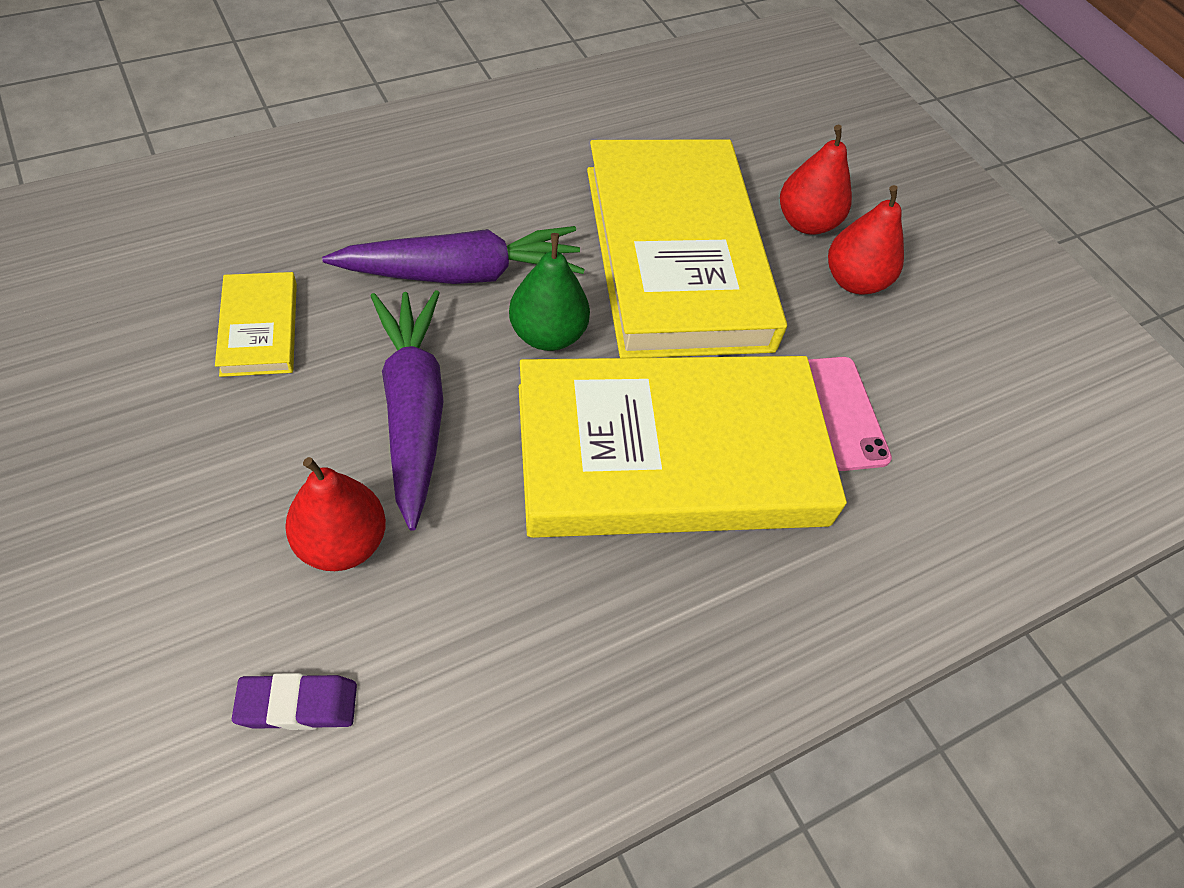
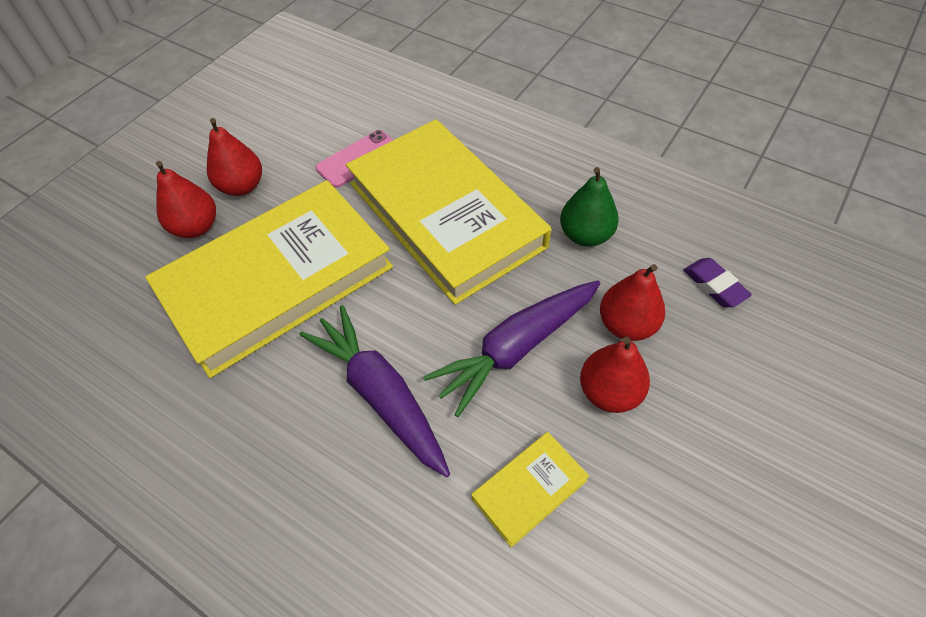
camera: 110 degrees left, 0 degrees up
green pear [509,233,590,351] -> green pear moved to [560,167,619,247]
none -> red pear [580,337,650,413]

